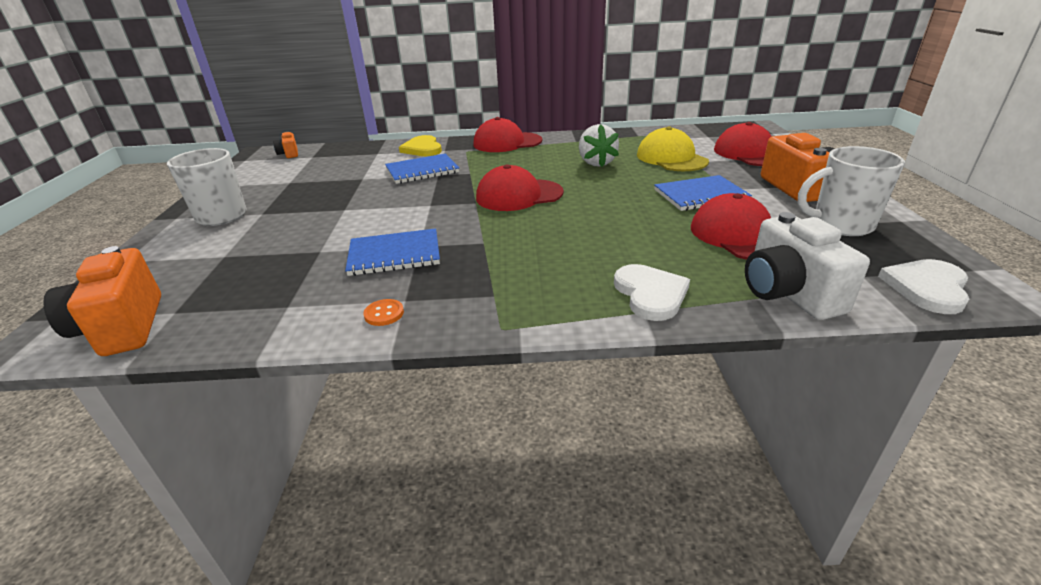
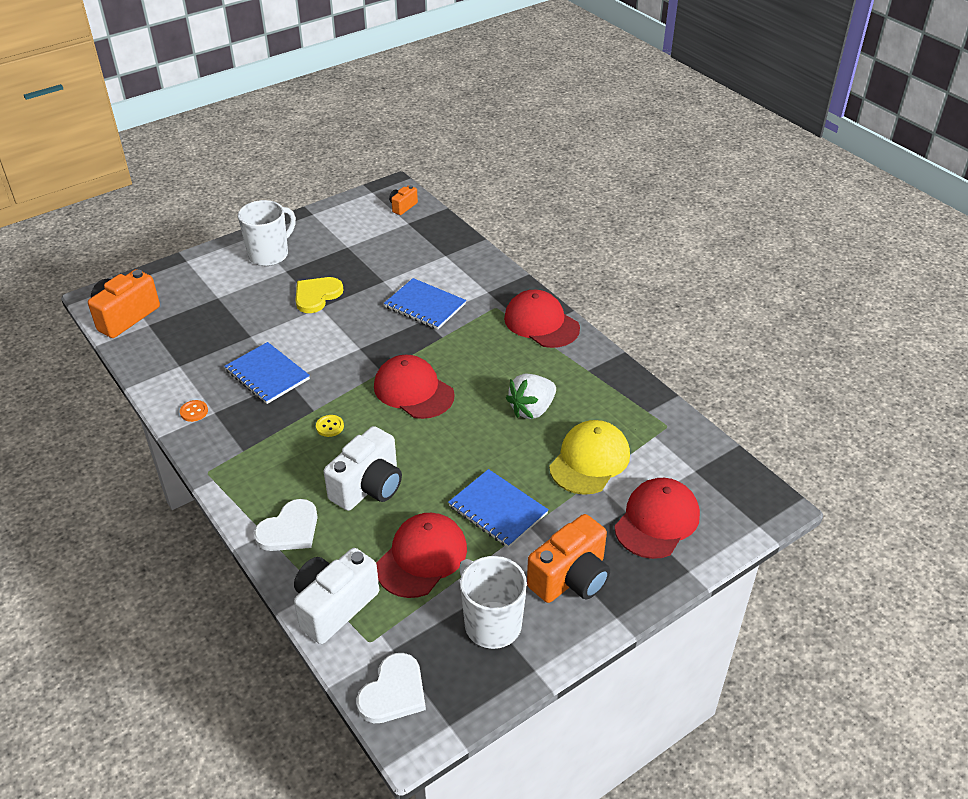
camera: 55 degrees right, 10 degrees up
yellow heart [399,135,442,156] -> yellow heart moved to [295,277,343,313]
white heart [878,259,969,314] -> white heart turned 120 degrees clockwise [356,653,426,723]
none -> yellow button [316,415,344,437]
none -> white camera [324,426,402,511]

